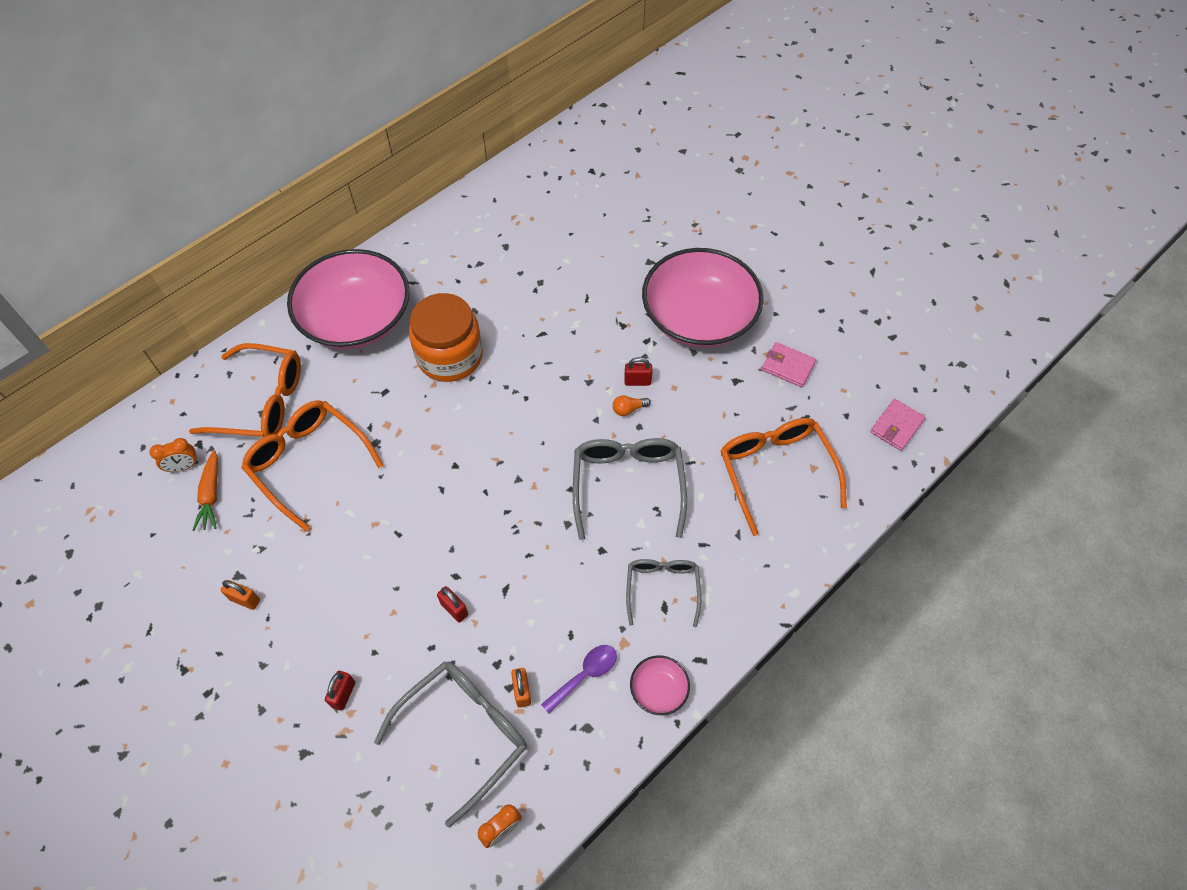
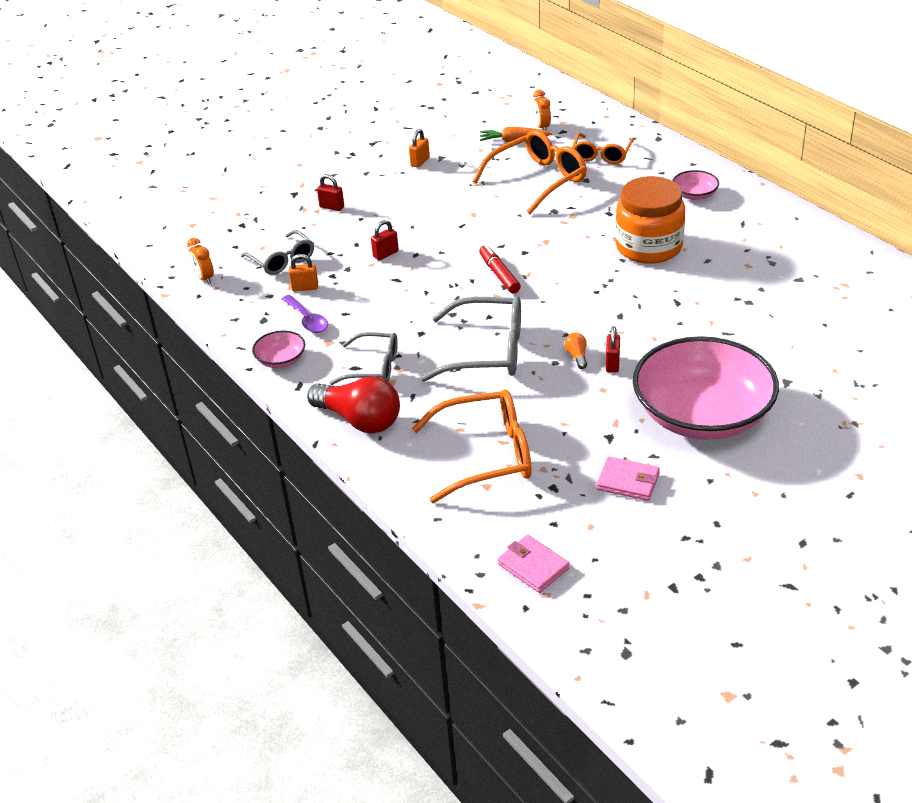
camera: 100 degrees right, 20 degrees down
orange glasses [189,343,301,437] -> orange glasses [572,133,634,164], size x0.63
pink bowl [287,249,410,349] -> pink bowl [672,170,719,200], size x0.41
grey glasses [374,661,527,827] -> grey glasses [241,230,314,275], size x0.63
pink wallet [762,342,816,387] -> pink wallet turned 75 degrees clockwise [596,457,660,501]
none -> red light bulb [307,376,400,433]
none -> red marker [479,245,521,293]

